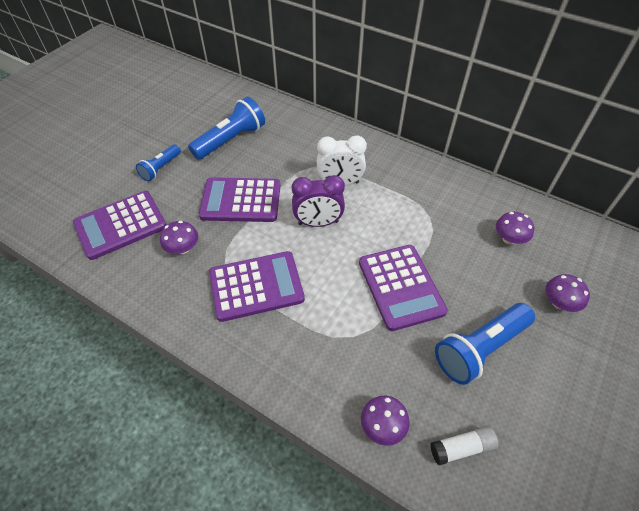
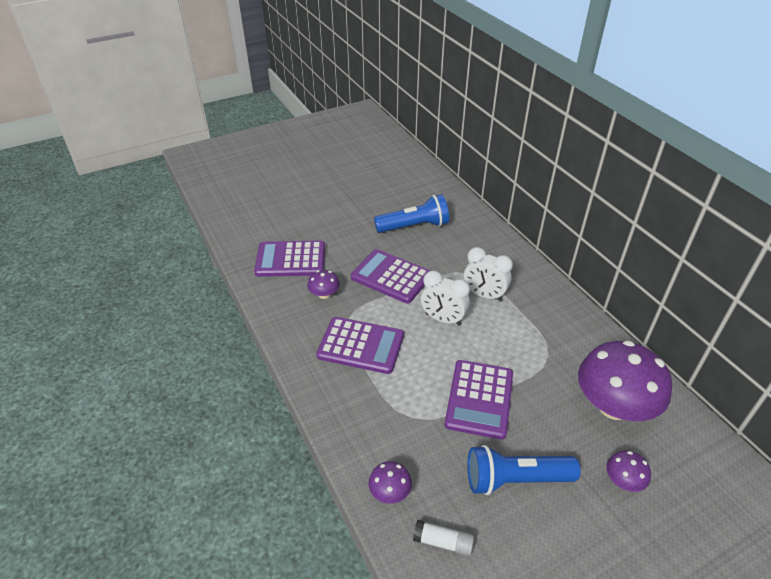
camera: 30 degrees right, 10 degrees down
blue flashlight [136,144,181,181] -> none
purple clock [292,175,345,227] -> white clock [421,271,470,326]
purple mushroom [496,212,534,245] -> purple mushroom [578,340,672,421], size x2.27

